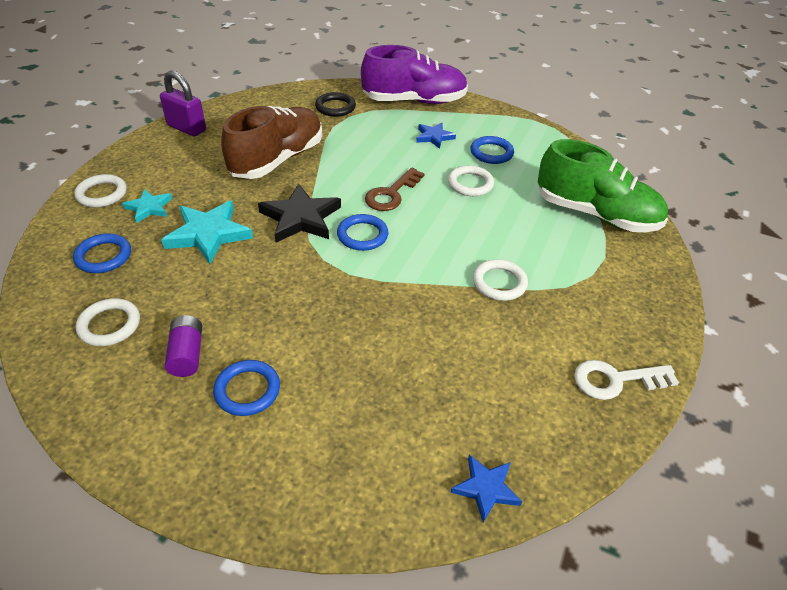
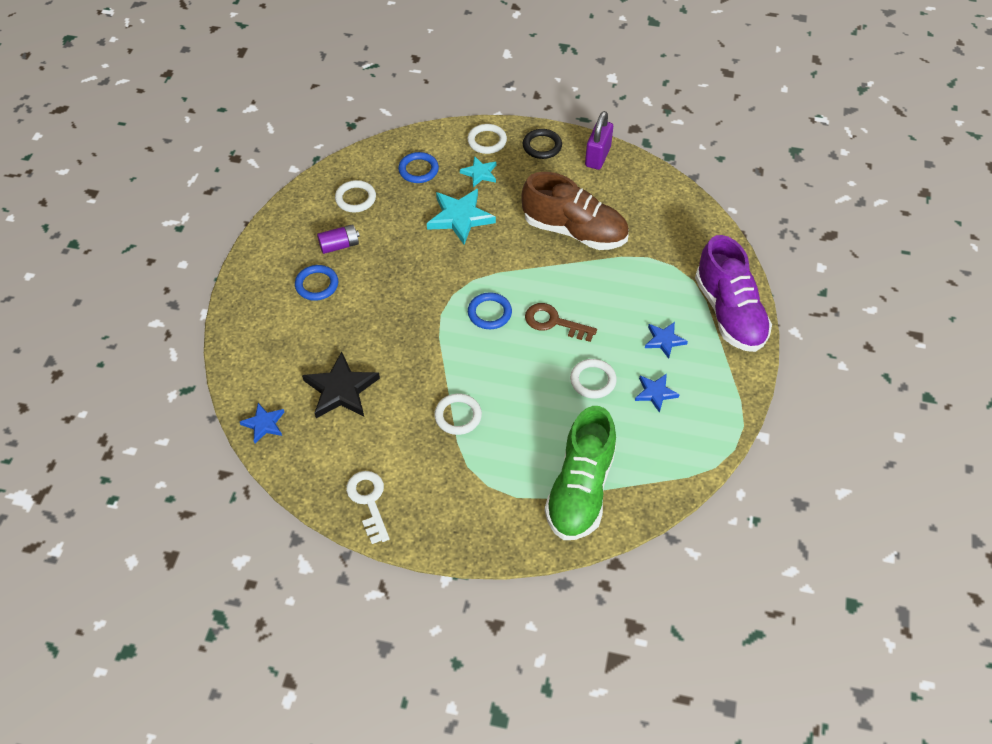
camera: 80 degrees right, 10 degrees up
black star [258,183,341,243] -> black star moved to [302,352,380,418]
black ring [315,92,356,117] -> black ring moved to [523,129,562,159]
blue ring [471,136,514,164] -> blue star [635,374,680,413]

